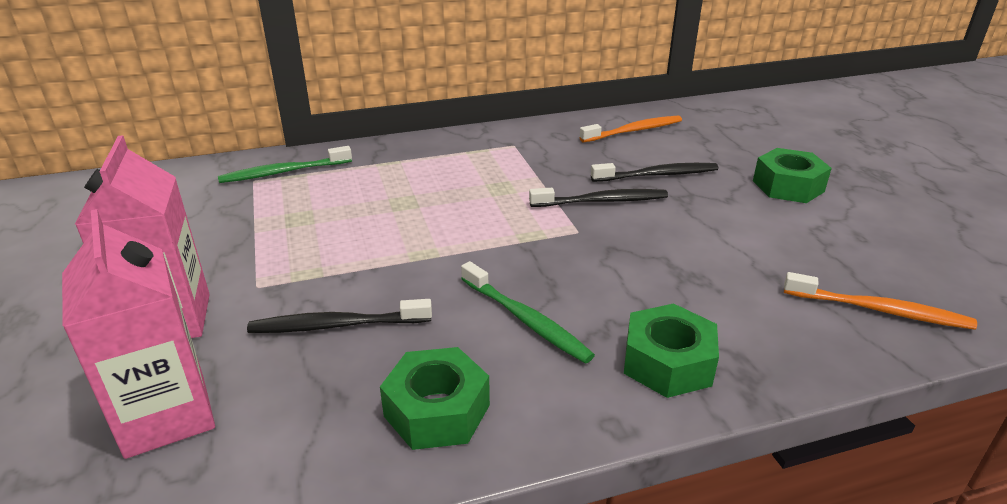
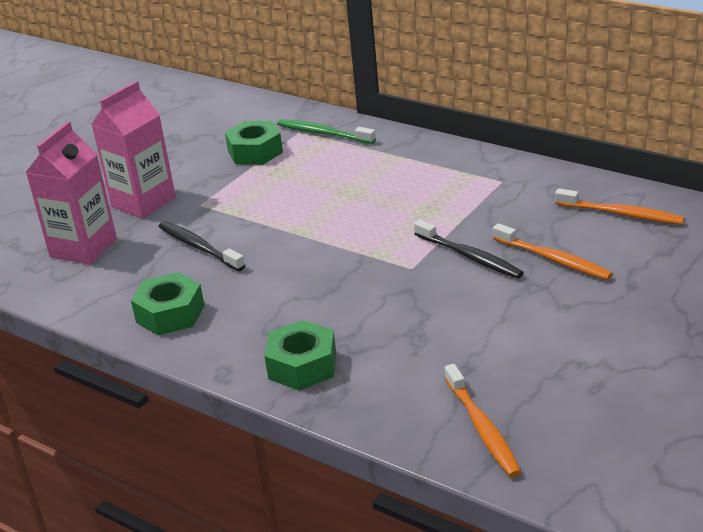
camera: 55 degrees right, 0 degrees up
green toothbrush [461,261,595,363] -> none
black toothbrush [591,163,718,182] -> orange toothbrush [493,223,613,280]
green nut [753,148,832,203] -> green nut moved to [225,121,283,165]

